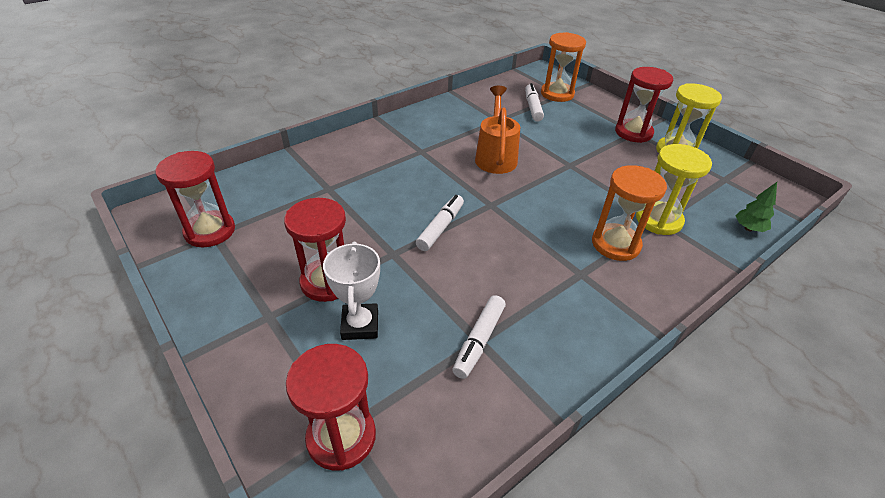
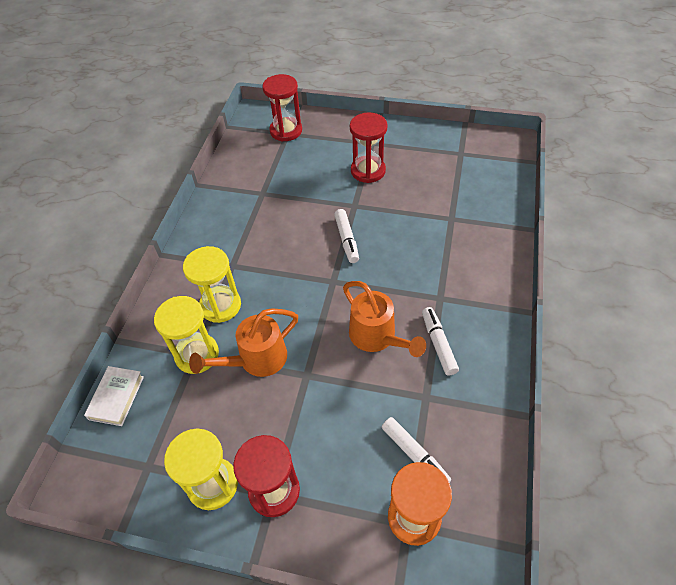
camera: 145 degrees right, 10 degrees up
red hourglass [155,151,235,247] -> none
white trophy [323,242,380,340] -> none
white marker [452,295,506,379] -> white marker moved to [422,307,459,376]
orange hourglass [592,165,667,261] -> yellow hourglass [183,246,241,323]
green tree [736,182,777,232] -> white book [84,366,144,426]
none -> orange watering can [189,308,298,377]

